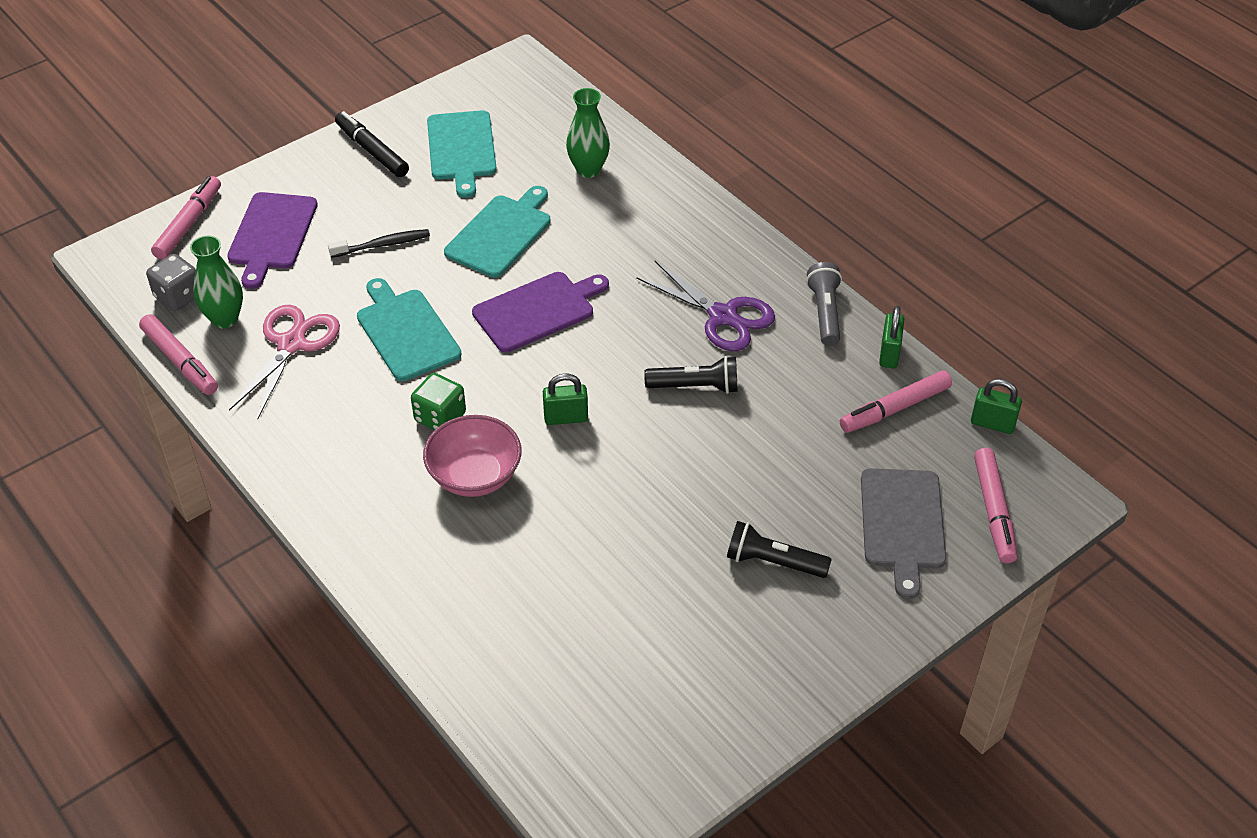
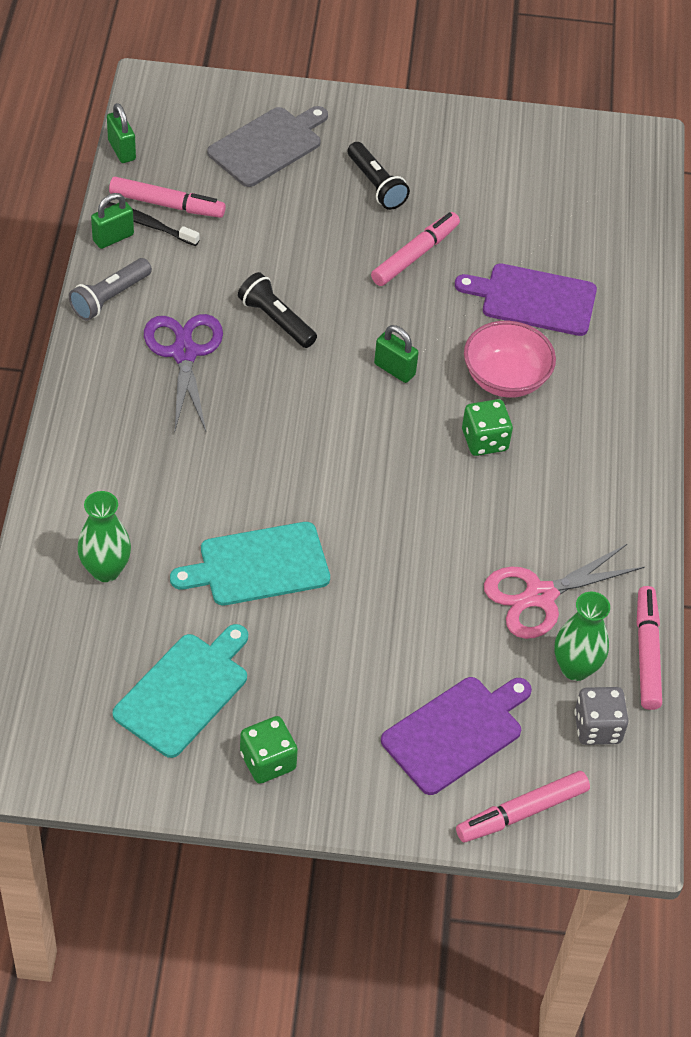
camera: 140 degrees left, 5 degrees up
black toothbrush [328,229,430,258] -> black toothbrush moved to [105,202,200,246]
black marker [335,111,409,177] -> green dice [240,716,298,784]
turquoise cutting board [357,278,462,381] -> none
purple cutting board [472,272,609,352] -> purple cutting board moved to [455,264,597,336]
pink marker [974,448,1017,563] -> pink marker moved to [371,212,460,286]

